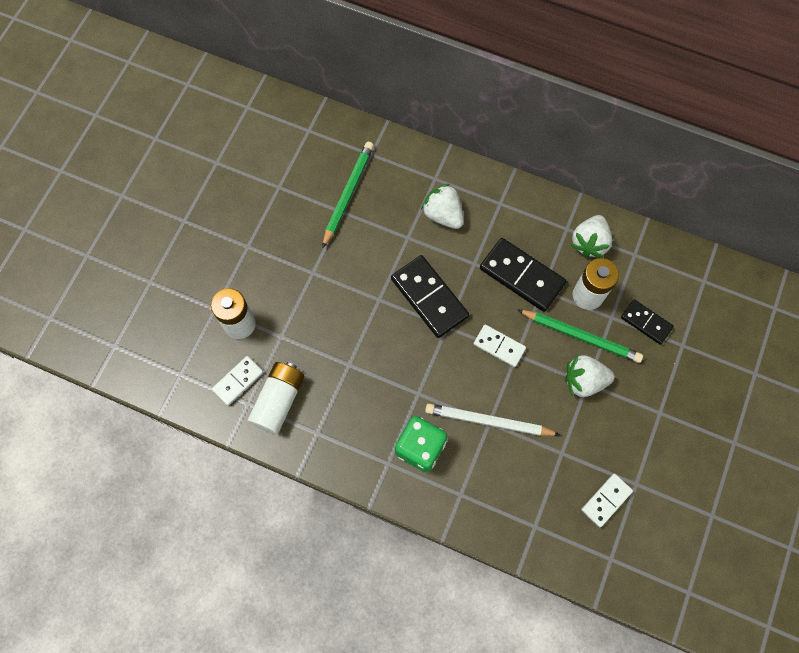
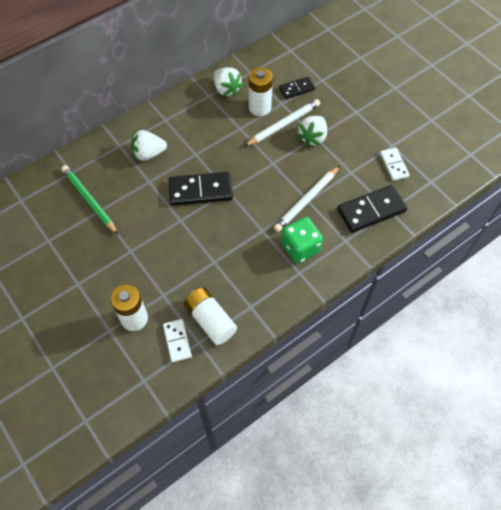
camera: 60 degrees left, 10 degrees down
white domino [474,325,526,367] -> none
black domino [480,238,566,312] -> black domino moved to [337,185,407,233]
green pencil [517,309,643,363] -> white pencil [245,99,320,146]

